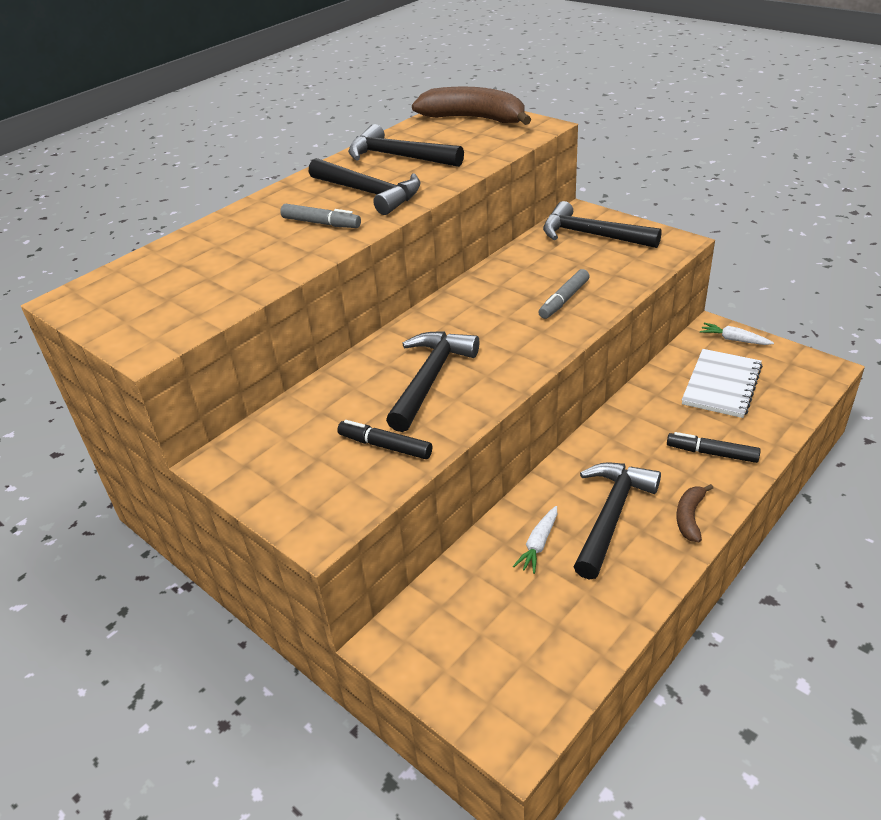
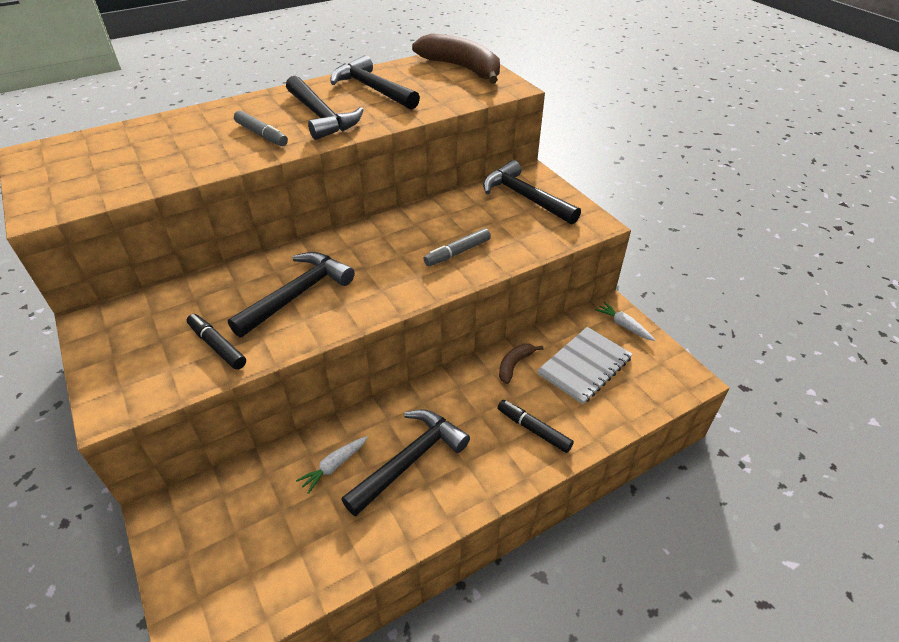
camera: 15 degrees right, 5 degrees up
brown banana [676,484,713,542] -> brown banana moved to [499,344,544,384]

